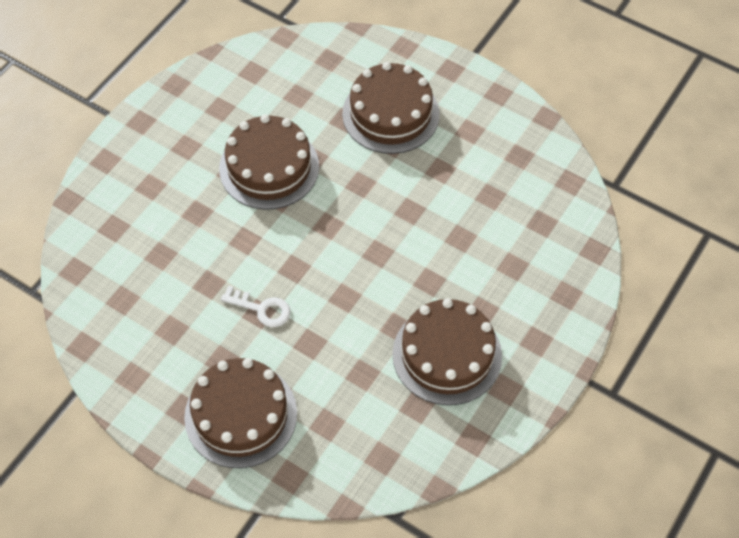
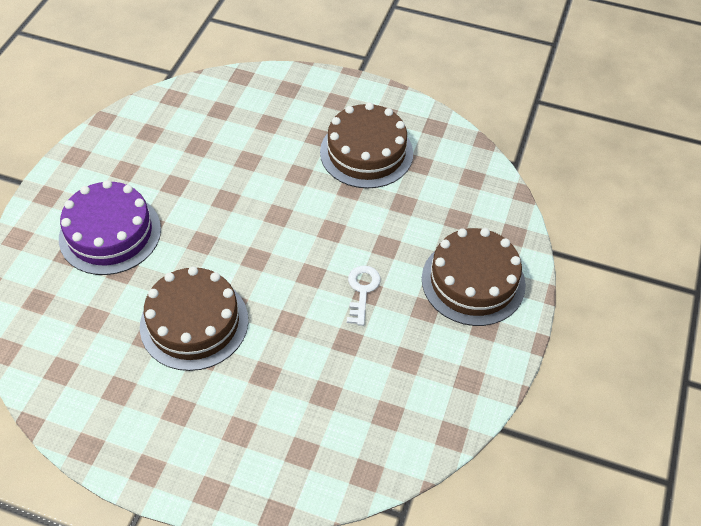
camera: 105 degrees left, 5 degrees down
brown cake [342,62,440,154] -> purple cake [59,180,161,275]

